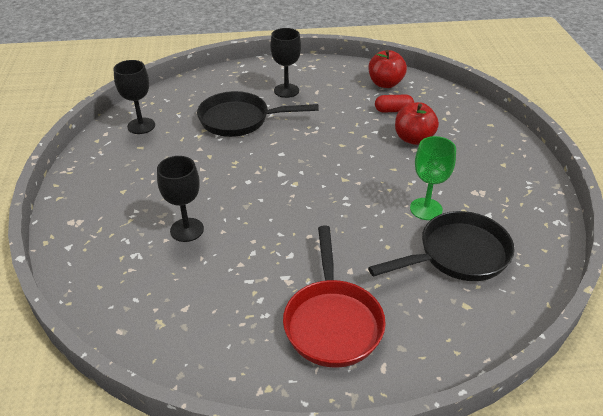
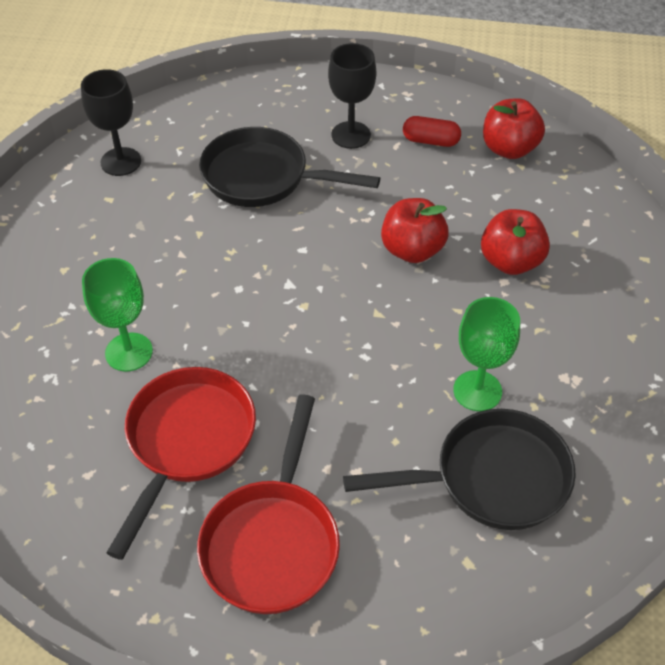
camera: 15 degrees right, 10 degrees up
black goblet [157,156,204,242] -> green goblet [82,258,153,372]
red capsule [375,95,414,112] -> red capsule moved to [403,116,461,147]
none -> red pan [106,367,256,560]
none -> red apple [381,198,449,263]

